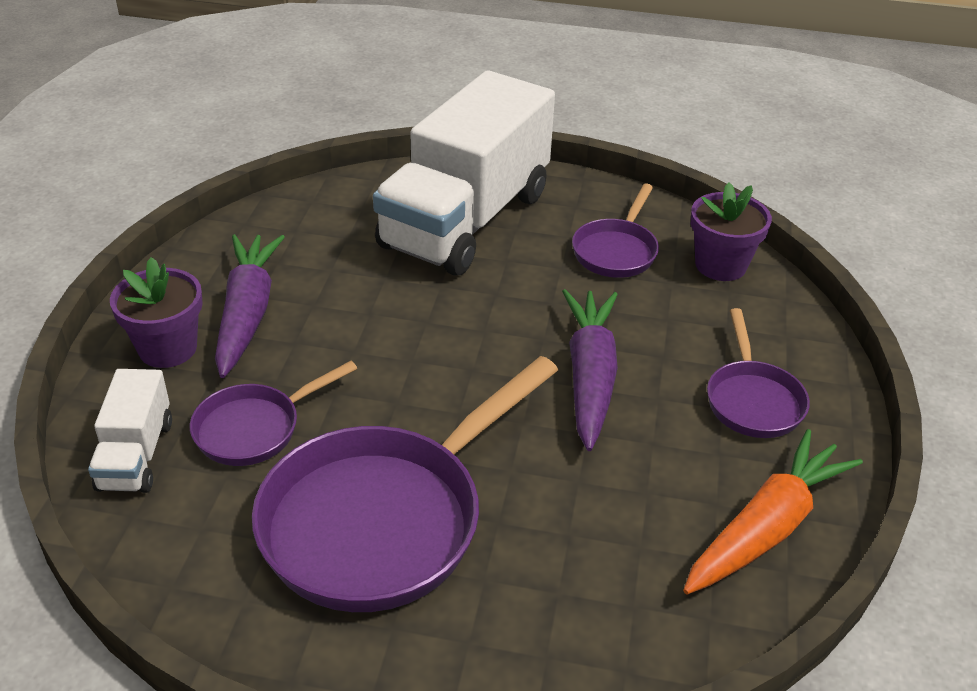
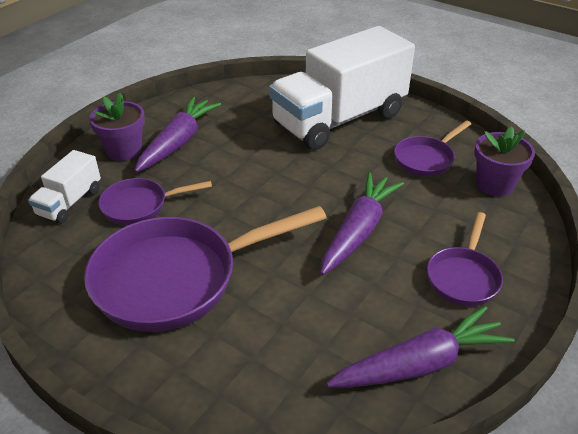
camera: 25 degrees right, 0 degrees up
orange carrot [683,429,863,594] -> purple carrot [326,306,515,388]

